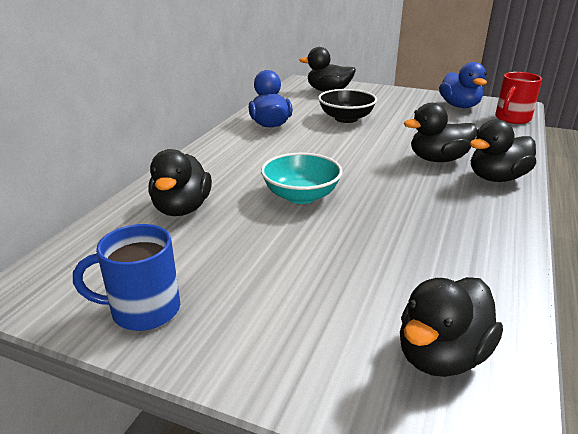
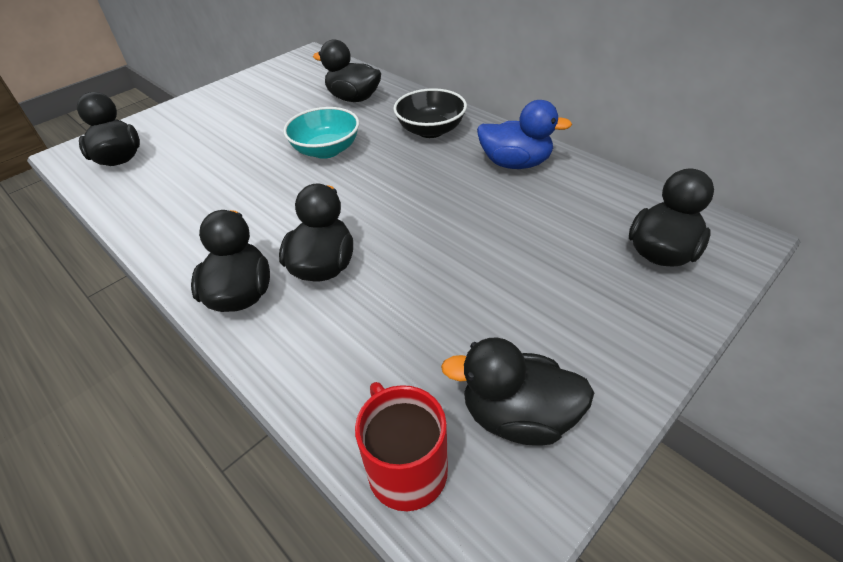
camera: 115 degrees right, 15 degrees up
blue mug [73,224,180,331] -> none
black bowl [318,89,377,123] -> black bowl moved to [393,88,467,138]
blue duck [439,62,487,108] -> black duck [441,338,594,446]

